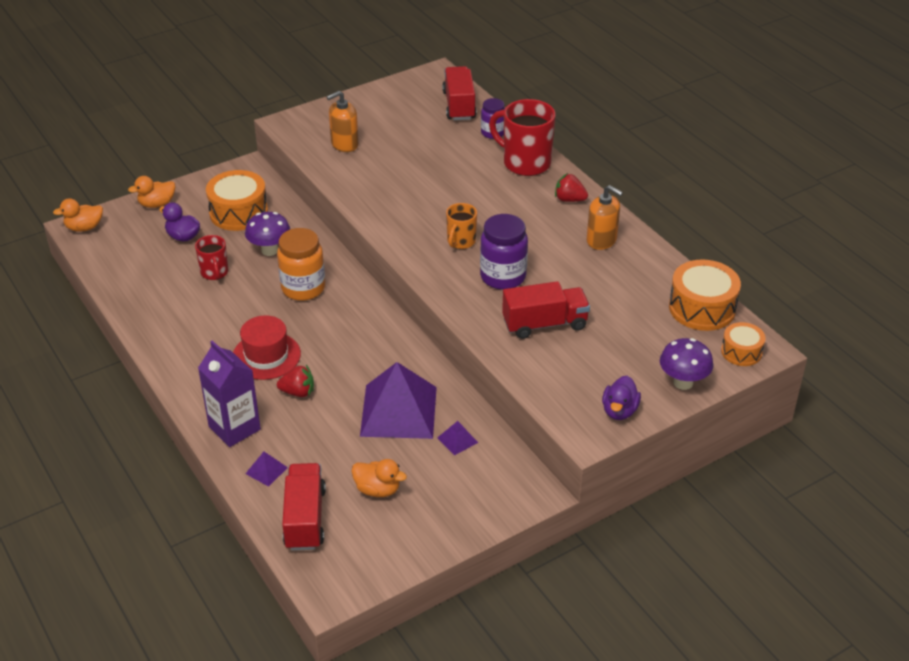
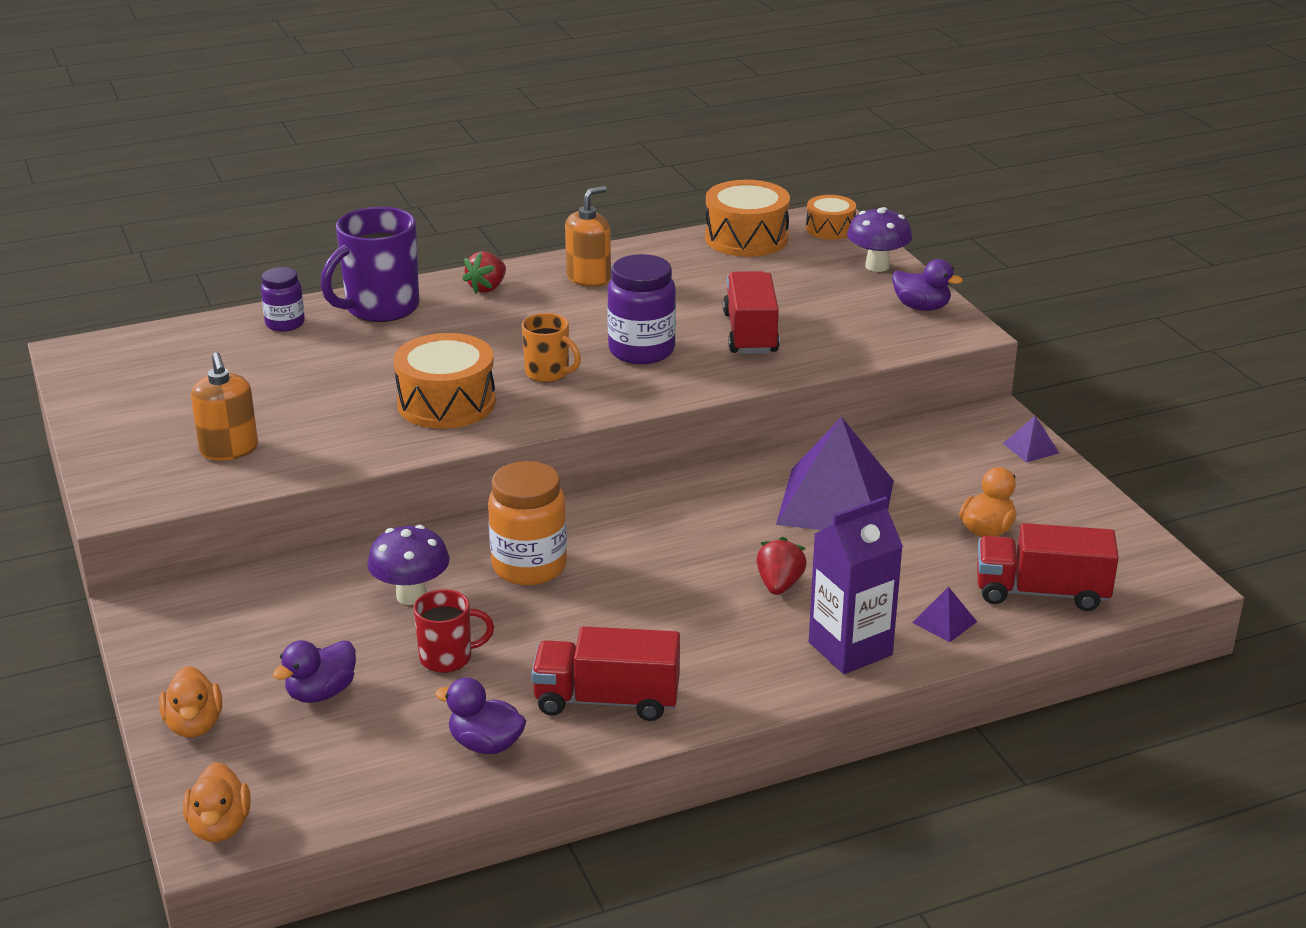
camera: 80 degrees left, 10 degrees down
orange drum [206,170,268,231] -> orange drum moved to [393,333,496,429]
red hat [233,315,301,380] -> none
purple pyramid [437,421,478,455] -> purple pyramid moved to [1003,416,1059,463]
red truck [442,66,477,121] -> red truck moved to [531,626,680,721]
red mug [489,99,556,176] -> purple mug [321,207,419,322]
none -> purple duck [435,677,526,754]

